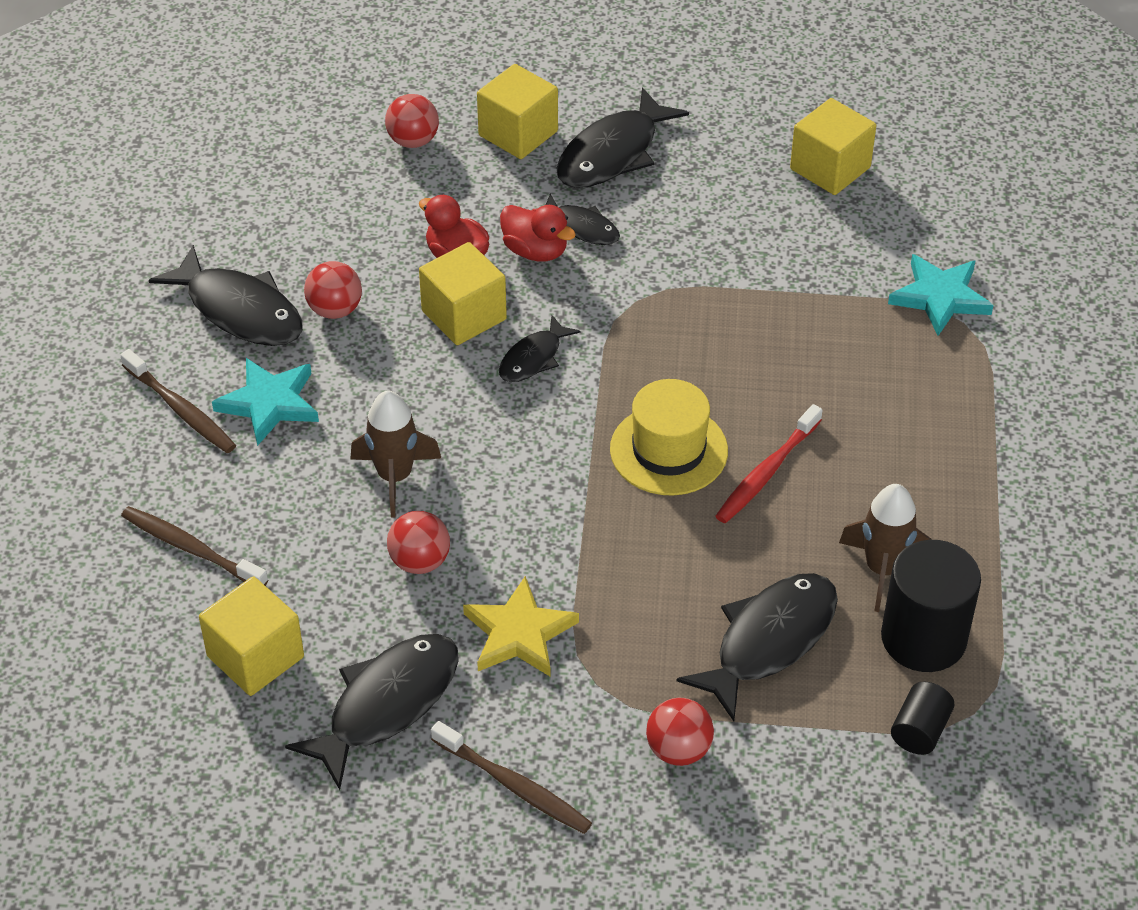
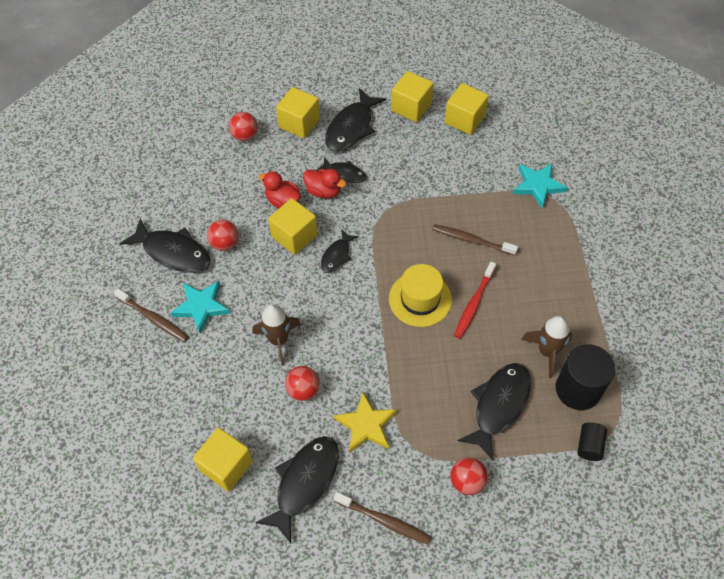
camera: 10 degrees left, 10 degrees up
brown toothbrush [121,506,268,586] -> brown toothbrush moved to [432,224,518,256]
none -> yellow cube [391,71,433,122]

